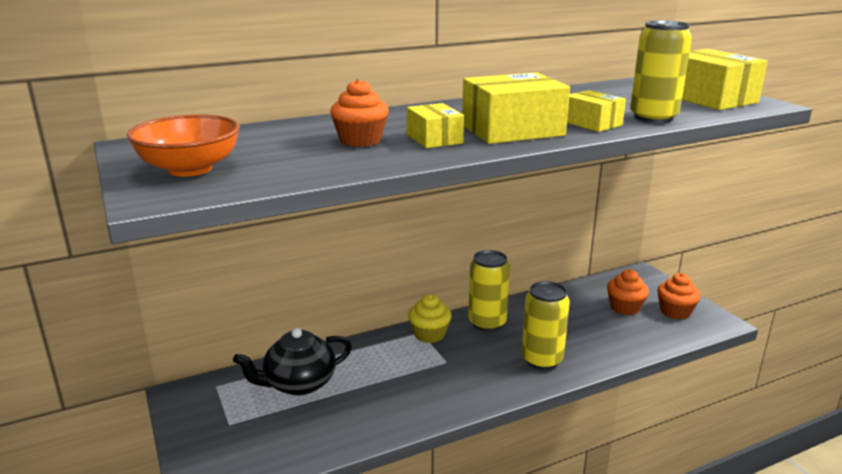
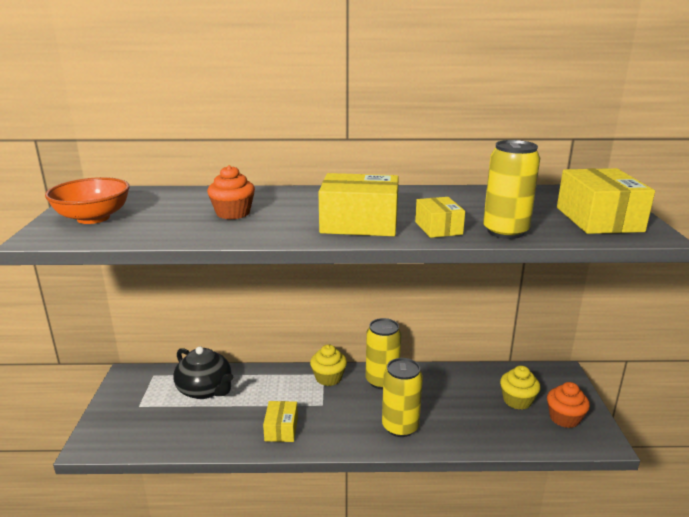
camera: 25 degrees right, 0 degrees up
black teapot [233,328,352,396] -> black teapot turned 135 degrees counterclockwise [174,346,233,399]
yellow box [407,103,464,148] -> yellow box moved to [263,401,298,442]
orange cupcake [607,269,649,315] -> yellow cupcake [500,366,540,410]

